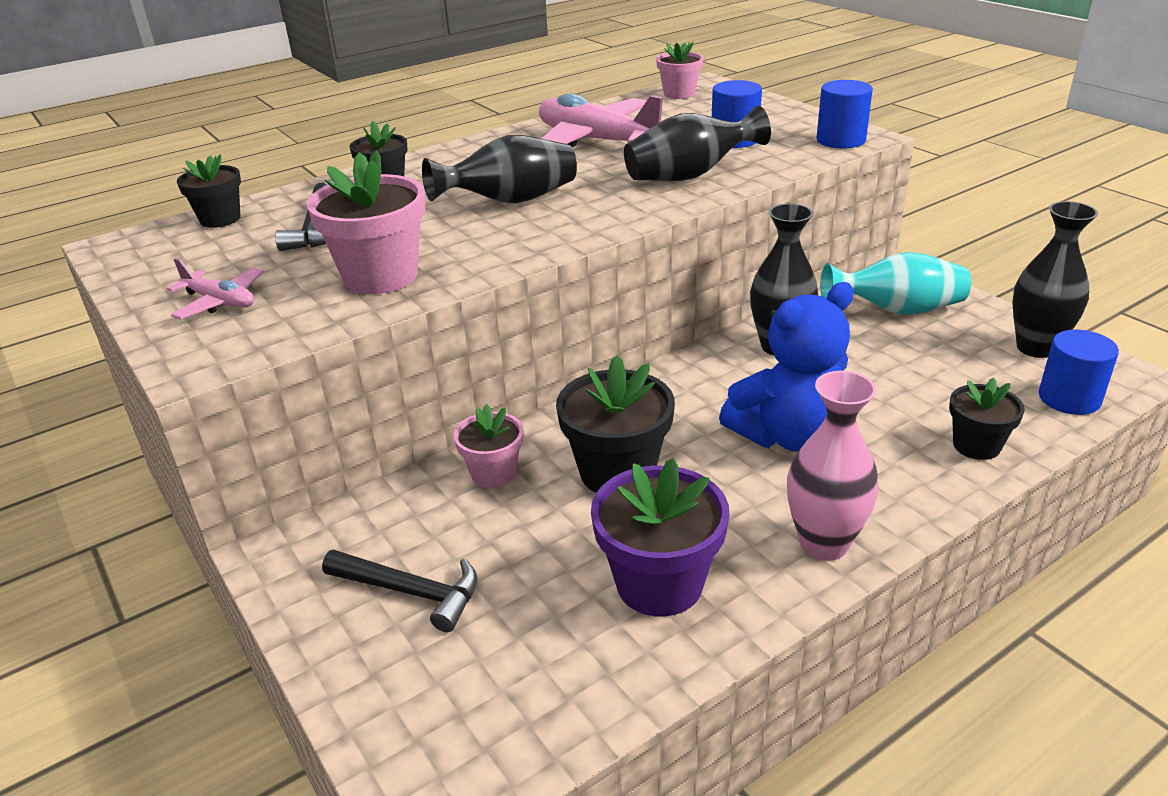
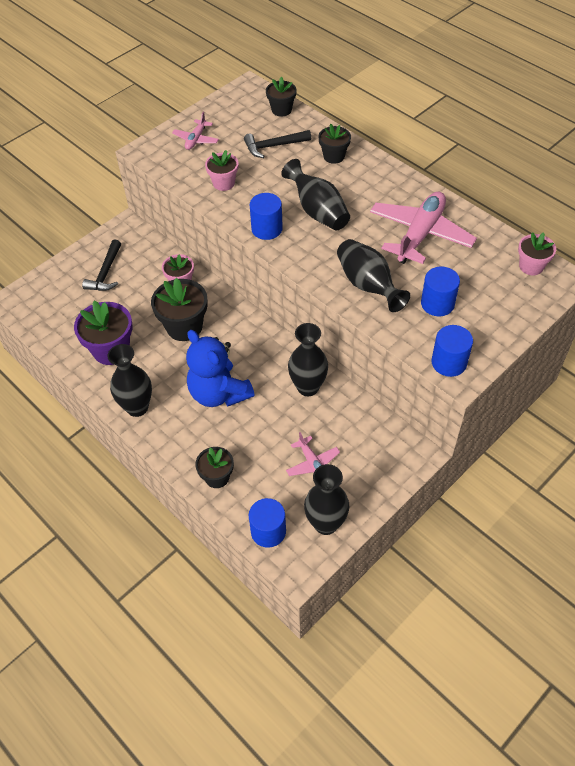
camera: 80 degrees right, 20 degrees up
pink flower pot [306,150,425,294] -> pink flower pot [205,150,238,191], size x0.61
pink vase [787,371,879,561] -> black vase [107,344,152,417]
turquoise vase [820,252,971,315] -> none
none -> blue cylinder [250,193,283,240]
none -> pink plane [286,432,340,476]

